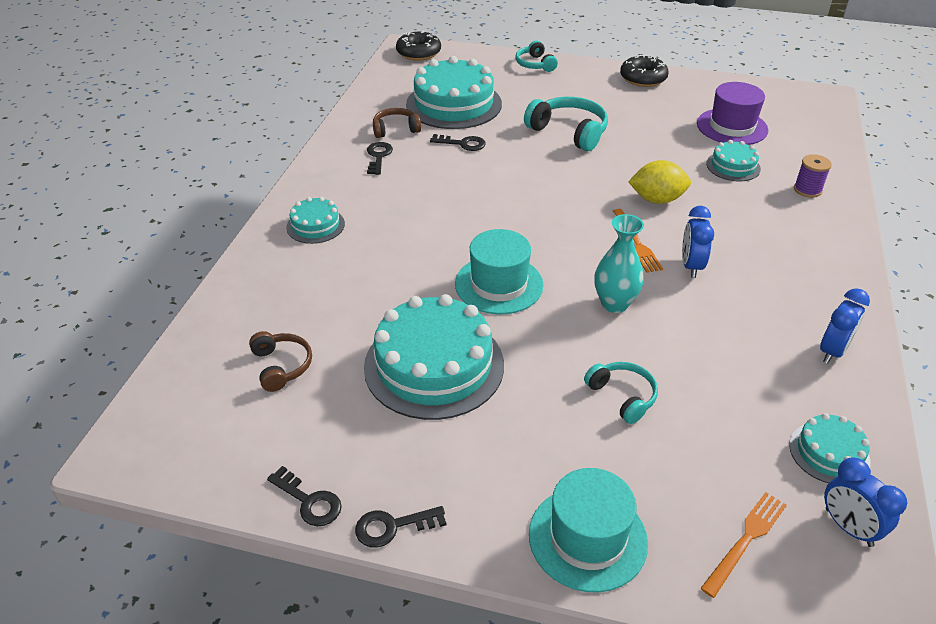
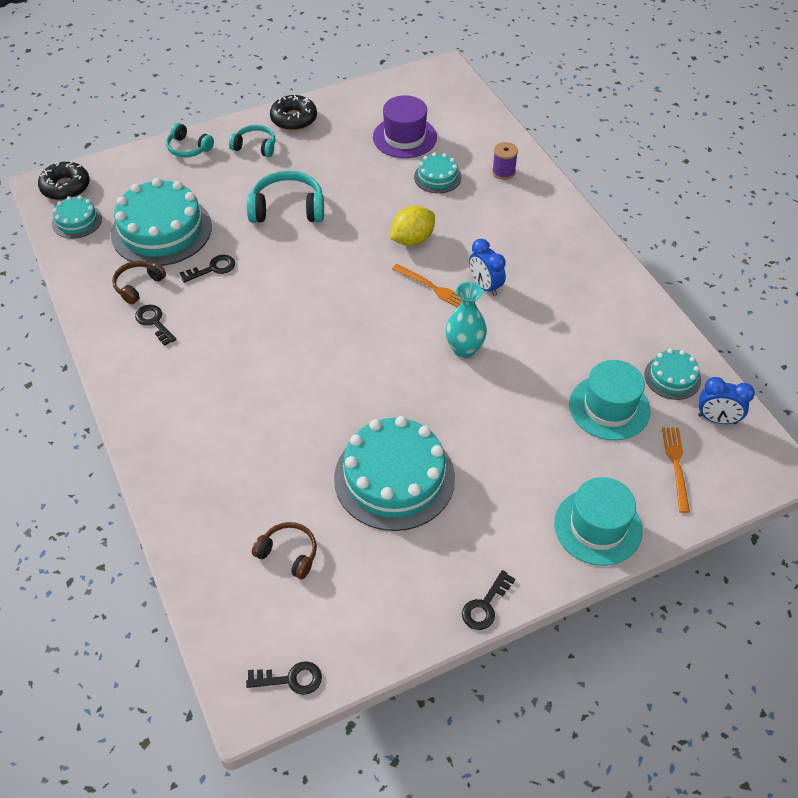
camera: 40 degrees left, 10 degrees up
black key [267,466,342,526] -> black key moved to [246,661,322,695]
turquoise cake [286,197,345,244] -> turquoise cake moved to [52,196,102,238]
turquoise hat [455,229,544,314] -> turquoise hat moved to [569,360,650,440]
turquoise headphones [584,362,658,424] -> turquoise headphones moved to [229,125,275,157]
blue clock [820,288,870,364] -> none

